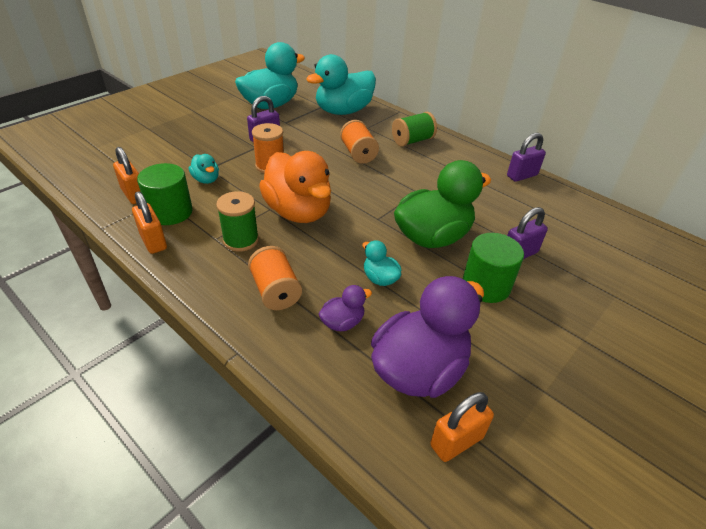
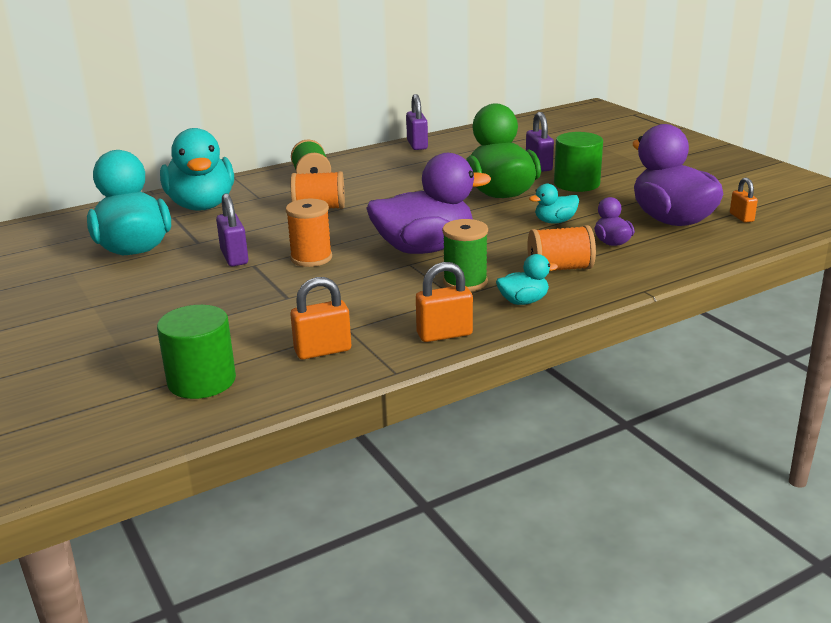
camera: 70 degrees left, 15 degrees down
green cylinder [137,163,193,225] -> green cylinder moved to [157,305,236,399]
turquoise duck [189,154,219,184] -> turquoise duck moved to [496,254,558,305]
orange duck [259,151,331,223] -> purple duck [366,153,491,254]
orange padlock [430,392,494,462] -> orange padlock [730,177,758,223], size x0.66

